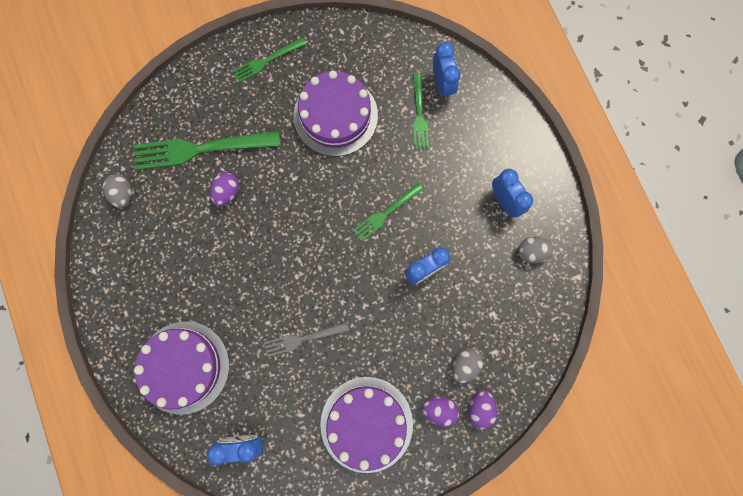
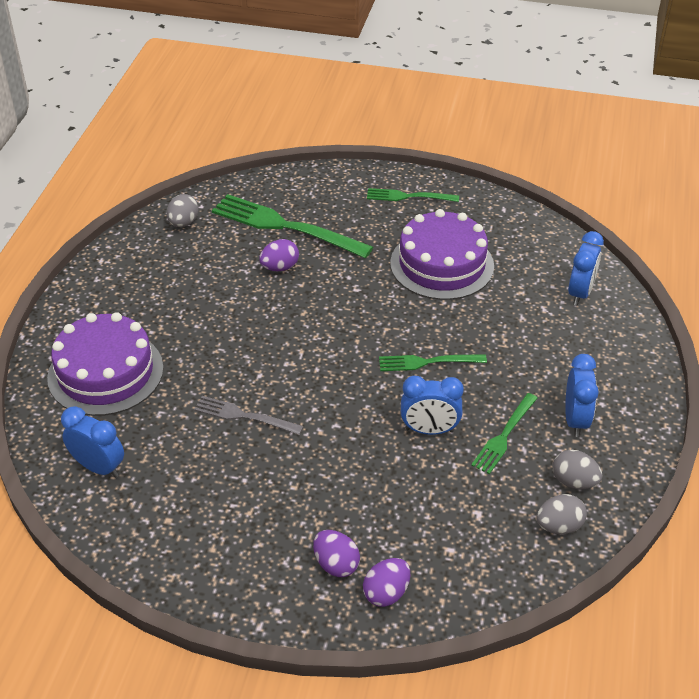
camera: 35 degrees right, 35 degrees down
purple cake [320,377,413,473] -> none
green fork [413,73,429,150] -> green fork moved to [471,393,537,474]
grey egg [452,348,483,383] -> grey egg moved to [536,494,587,534]

